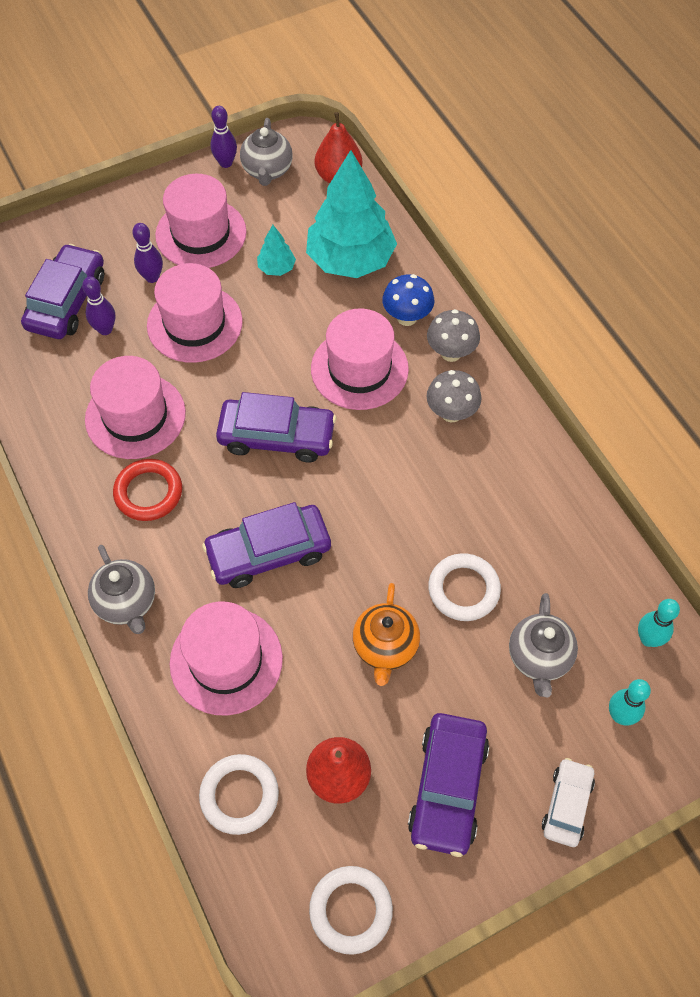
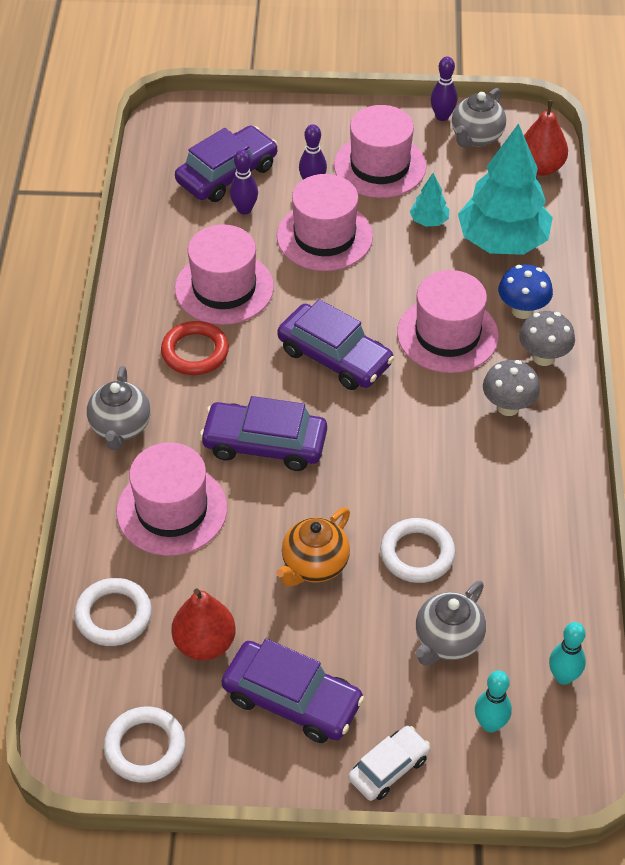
camera: 30 degrees right, 10 degrees down
purple car [408,713,489,857] -> purple car turned 105 degrees counterclockwise [222,639,364,743]

